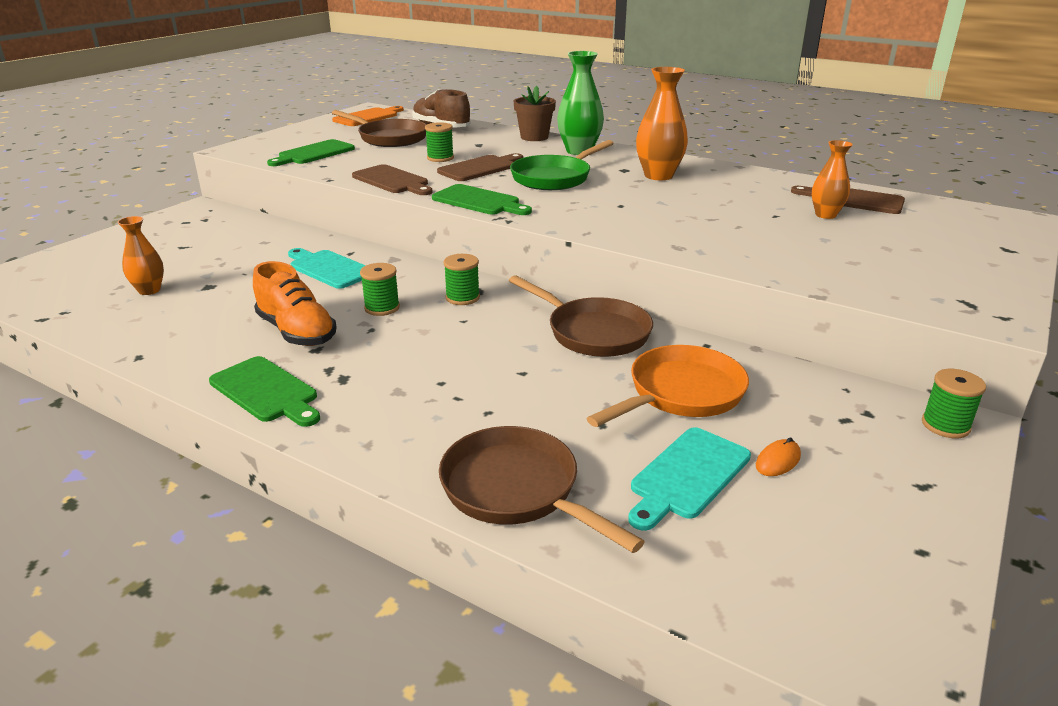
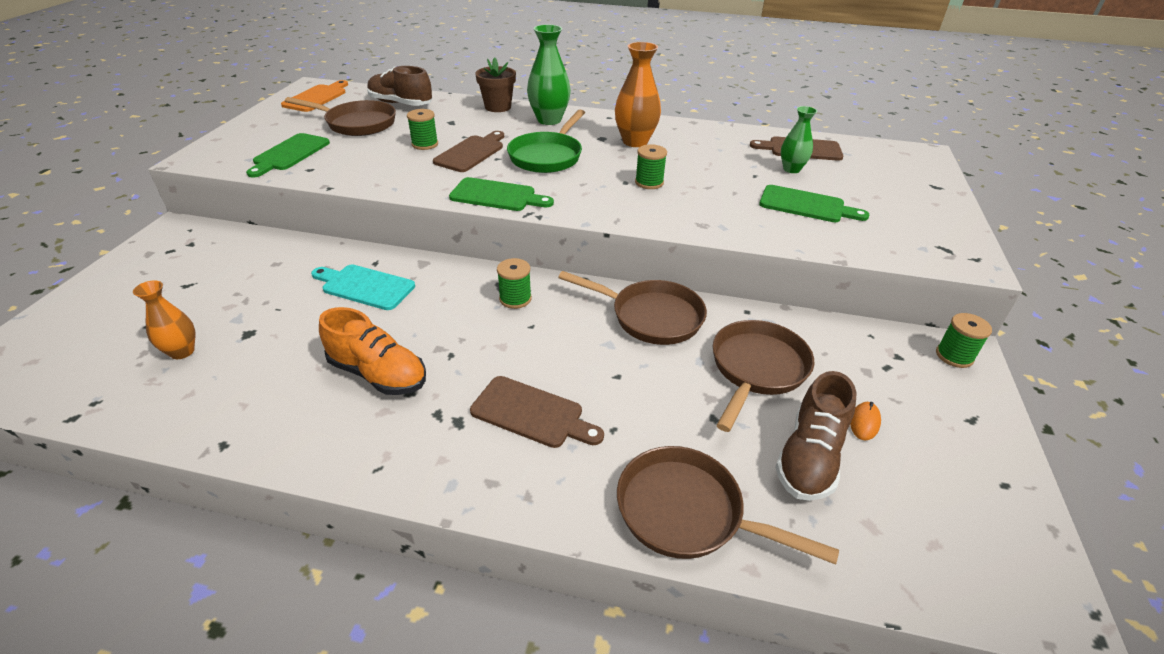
camera: 20 degrees left, 10 degrees up
green cutting board [209,356,320,427] -> green cutting board moved to [759,185,870,222]
brown cutting board [352,164,433,195] -> brown cutting board moved to [470,376,604,448]
green spool [360,263,400,316] -> green spool moved to [635,144,667,189]
orange pan [586,345,749,427] -> brown pan [713,320,814,432]
turquoise cutting board [628,427,751,531] -> brown shoe [775,371,856,501]
orange vase [812,140,853,219] -> green vase [781,106,817,173]

